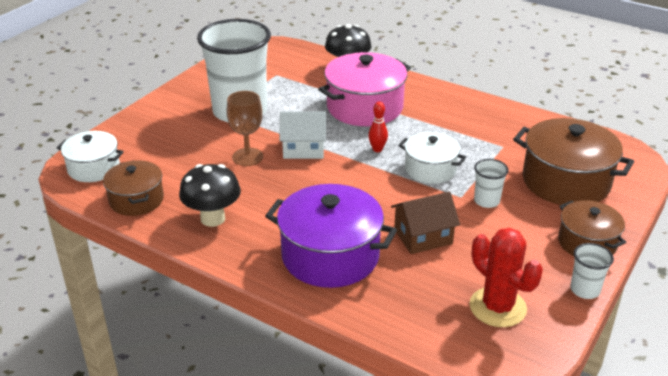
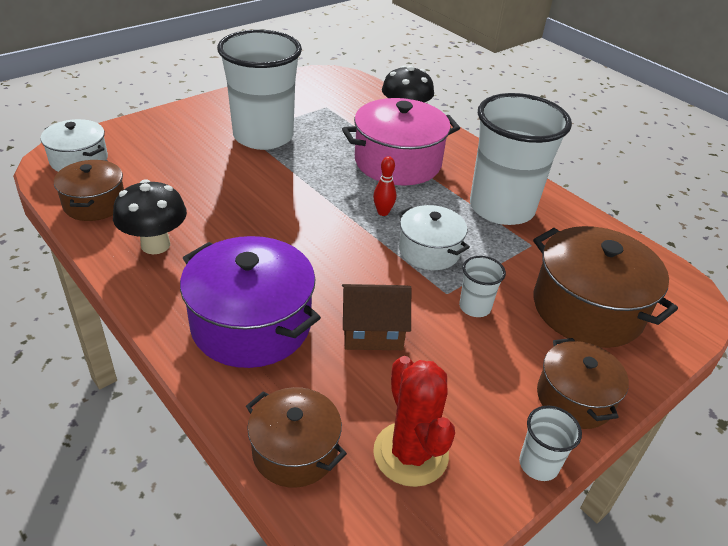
camera: 15 degrees right, 5 degrees up
brown goblet [227,91,263,166] -> none
white house [280,112,326,159] -> none
none -> brown pot [246,387,347,488]
none -> white cup [470,93,572,225]

